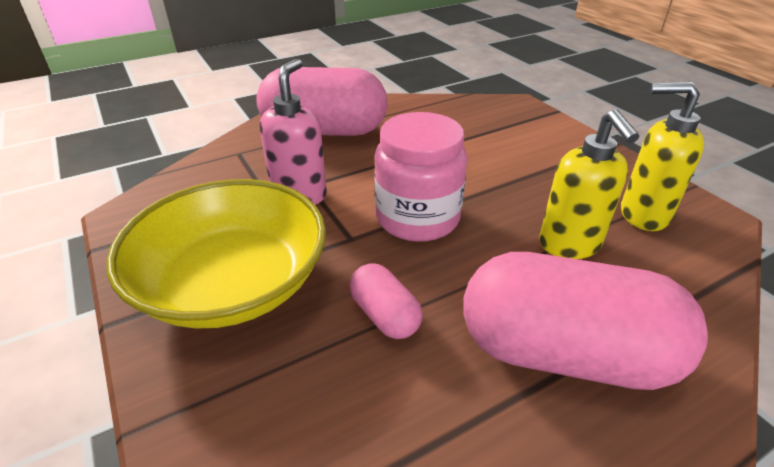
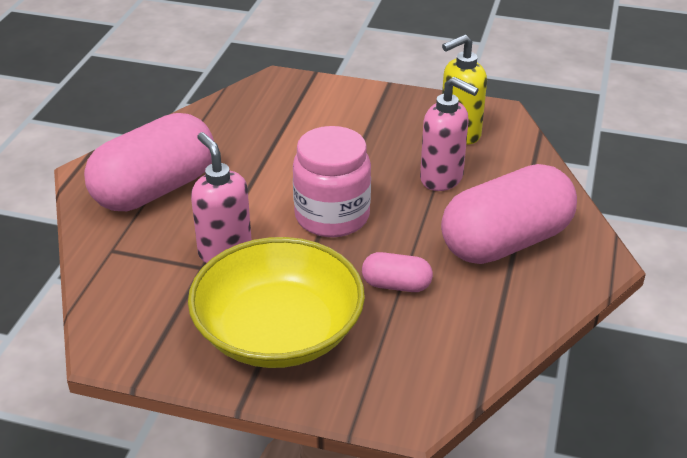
camera: 45 degrees left, 0 degrees up
yellow soap dispenser [539,109,639,259] -> pink soap dispenser [420,77,479,191]

